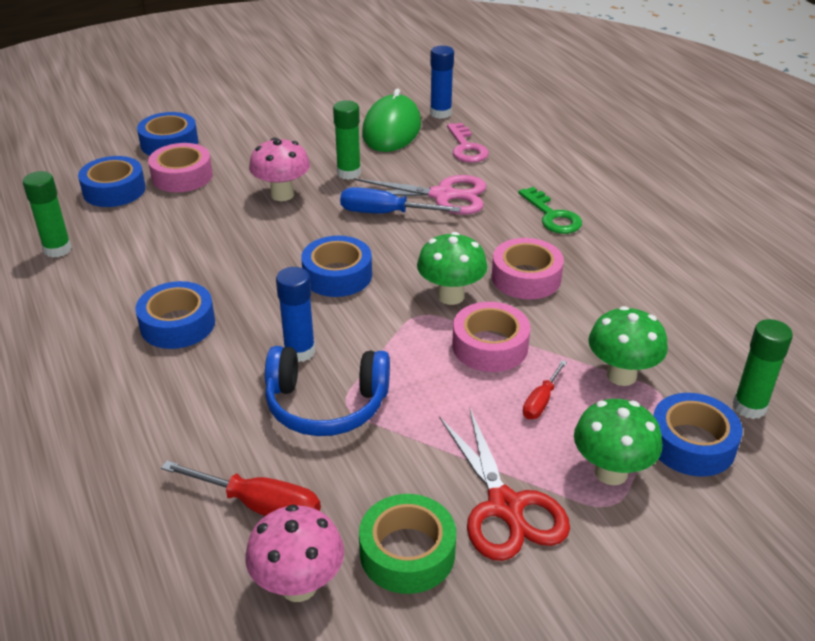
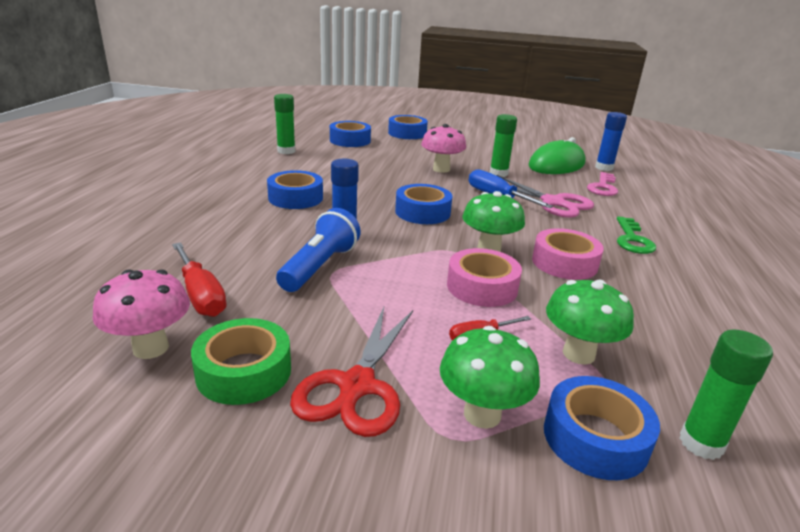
camera: 35 degrees right, 10 degrees down
pink tape [148,143,213,192] -> none
blue headphones [265,346,390,436] -> blue flashlight [276,208,361,292]

